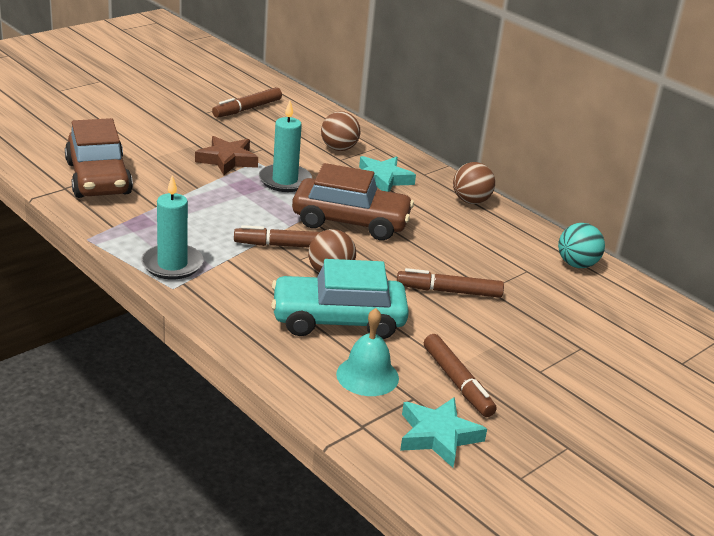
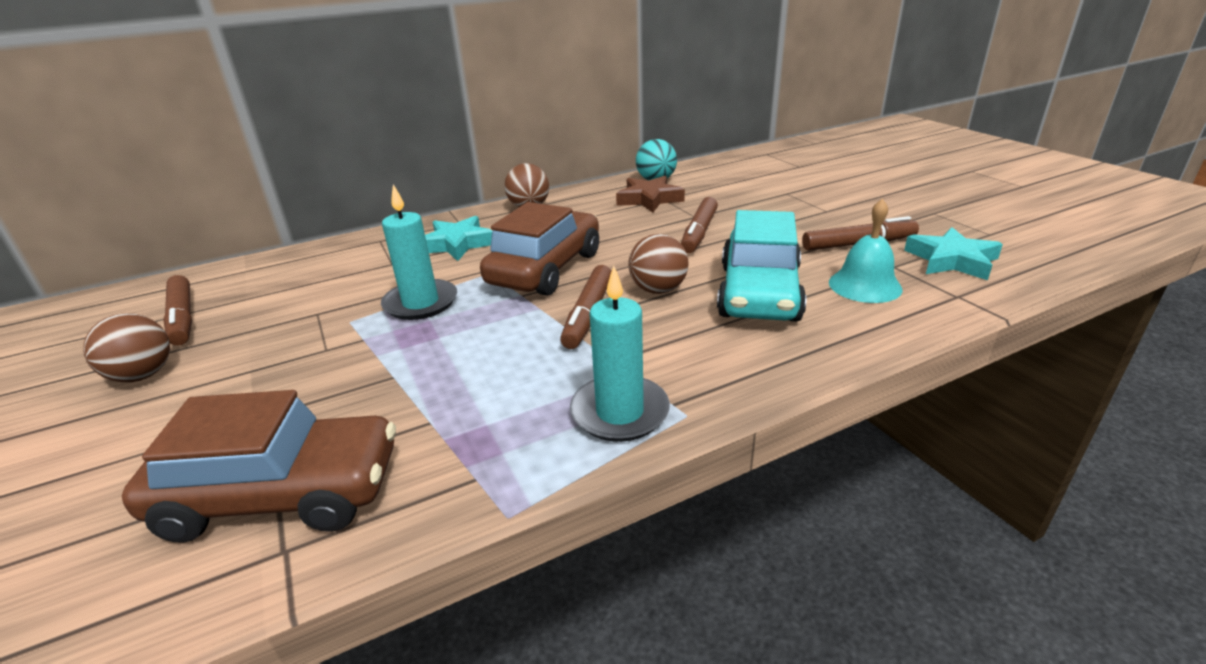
camera: 70 degrees left, 0 degrees up
brown star [195,136,258,175] -> brown star moved to [616,176,685,213]
brown ball [321,111,360,151] -> brown ball moved to [83,313,170,382]

